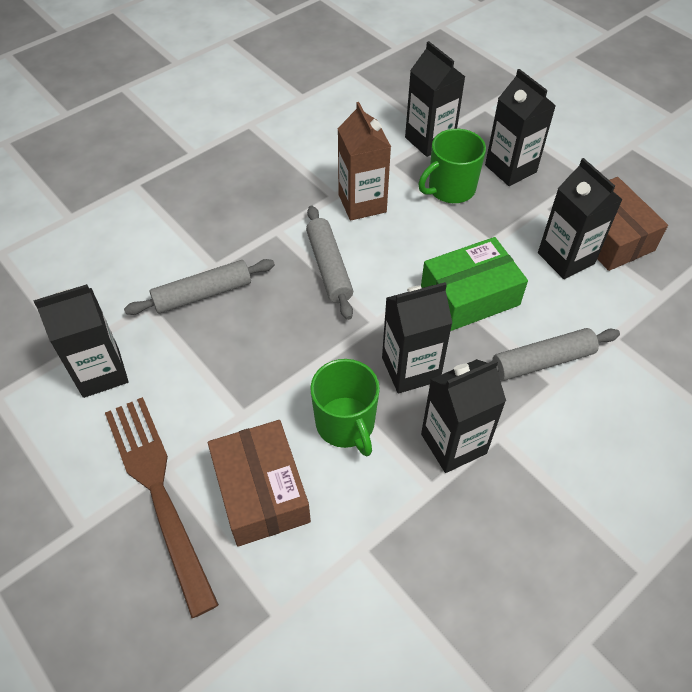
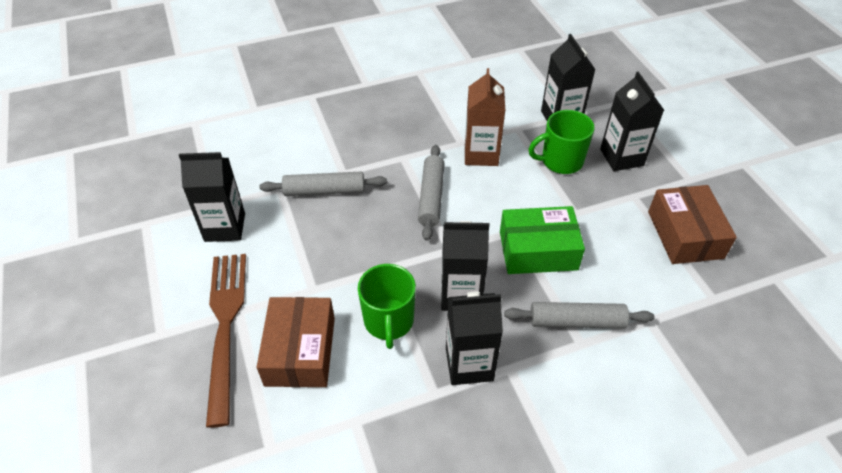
camera: 20 degrees right, 5 degrees down
black carton [538,158,623,279] -> none

